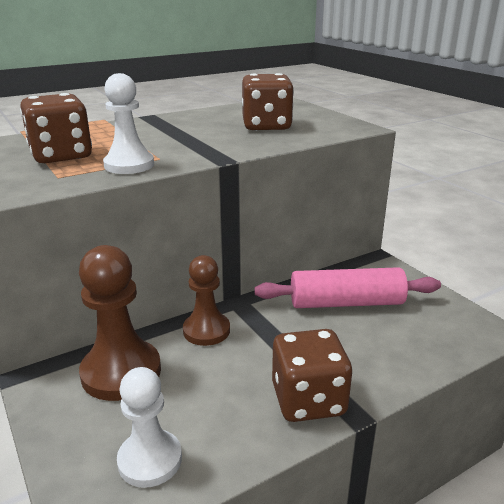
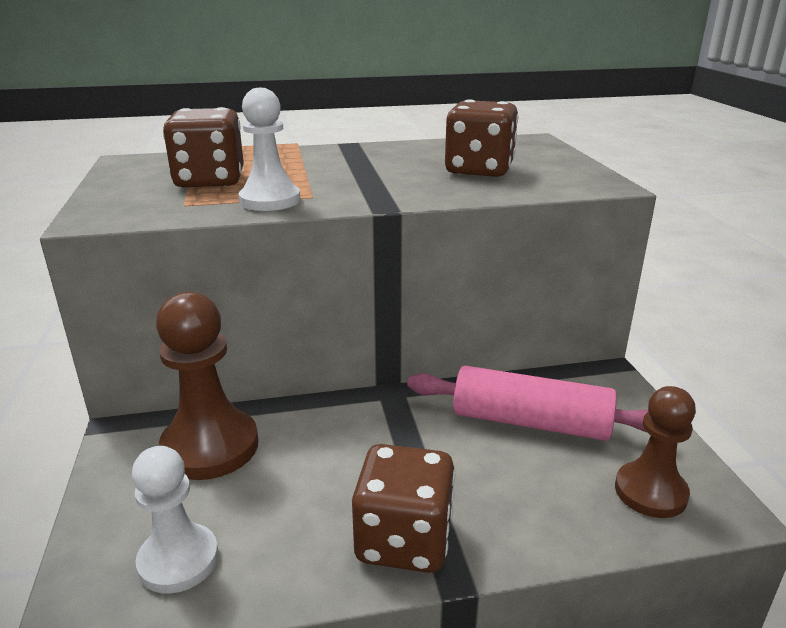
camera: 20 degrees right, 0 degrees up
brown pawn [183,255,230,346] -> brown pawn moved to [615,386,696,518]

